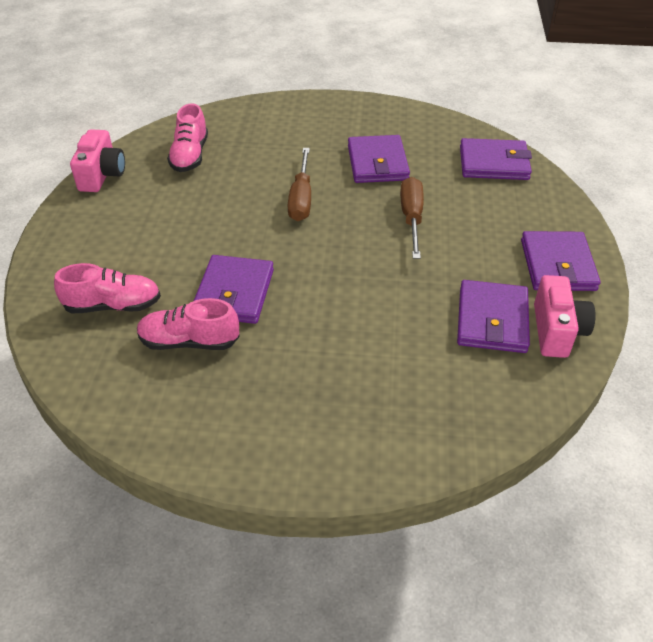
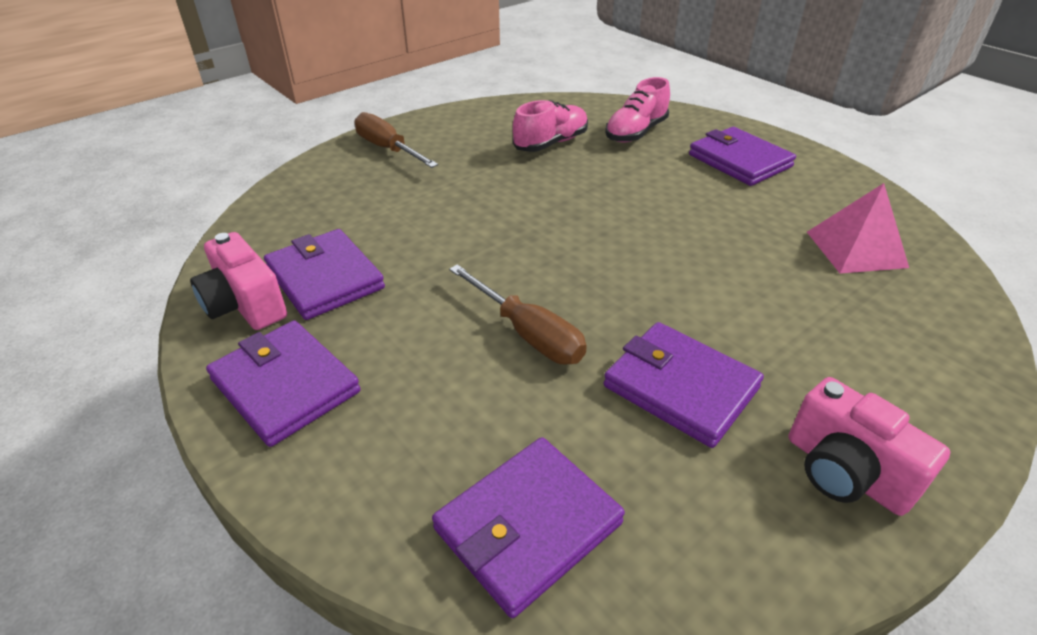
camera: 135 degrees right, 5 degrees down
pink camera [70,129,125,192] -> pink camera moved to [789,377,950,516]
pink shoe [167,103,208,172] -> pink pyramid [807,183,909,273]
purple wallet [194,255,274,324] -> purple wallet moved to [689,127,796,186]
brown screwdriver [288,148,311,221] -> brown screwdriver moved to [354,112,438,168]

